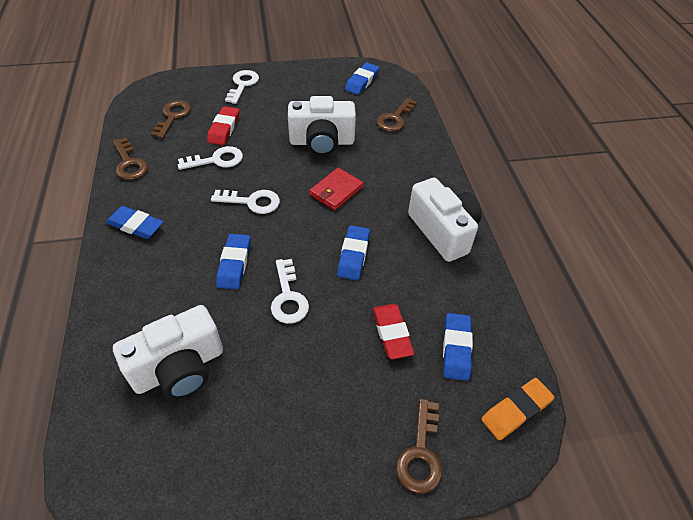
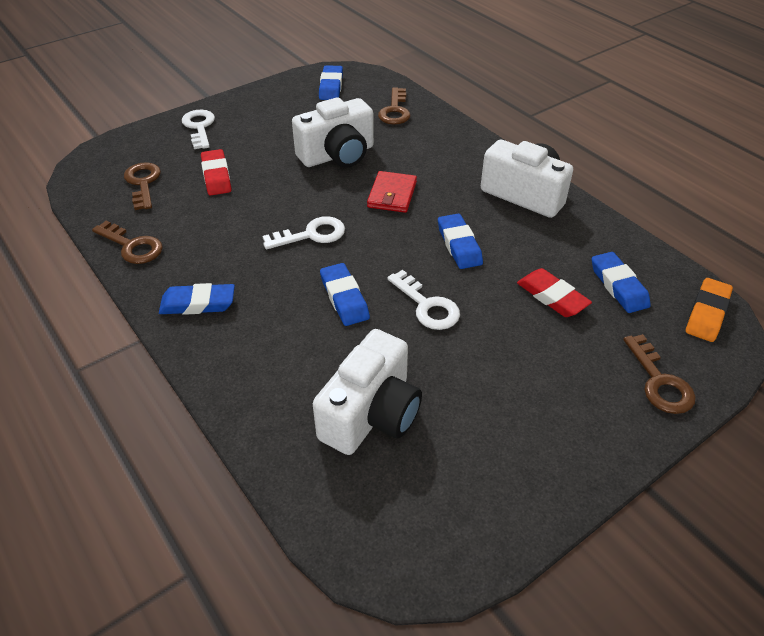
camera: 25 degrees left, 5 degrees down
white key [178,146,243,170] -> none

